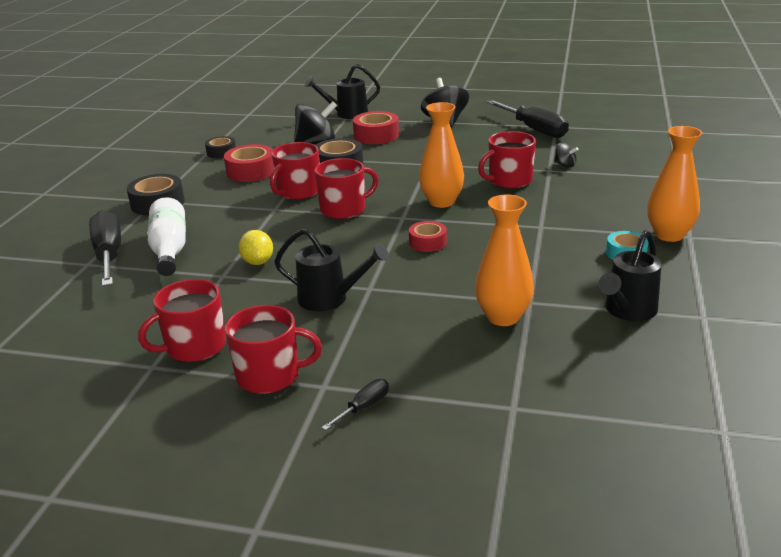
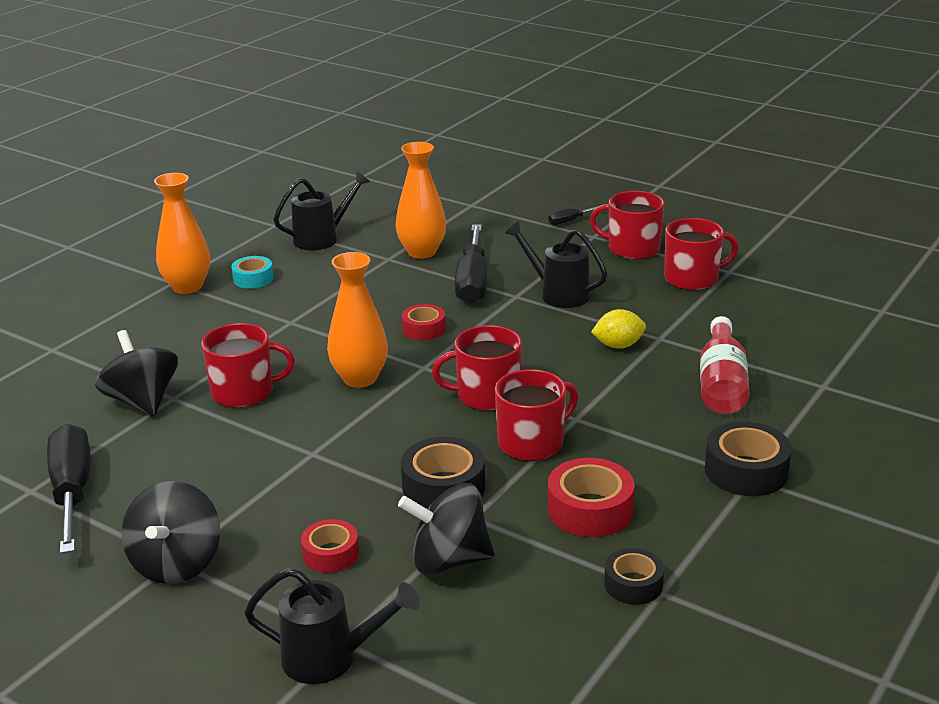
camera: 160 degrees left, 0 degrees up
black screwdriver [89,210,121,286] -> black screwdriver moved to [455,224,487,304]
white bottle [148,197,186,276] -> red bottle [700,316,750,414]
yellow lemon [239,230,273,265] -> yellow lemon turned 75 degrees clockwise [591,309,646,349]
red tape [353,111,399,144] -> red tape [301,519,359,573], size x0.63
black spinning top [554,142,578,168] -> black spinning top [95,330,178,417], size x2.07

